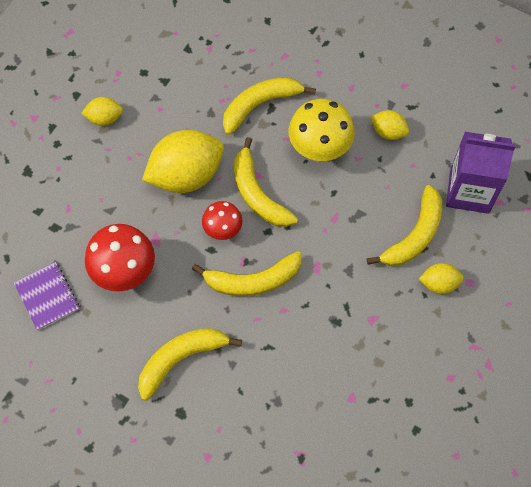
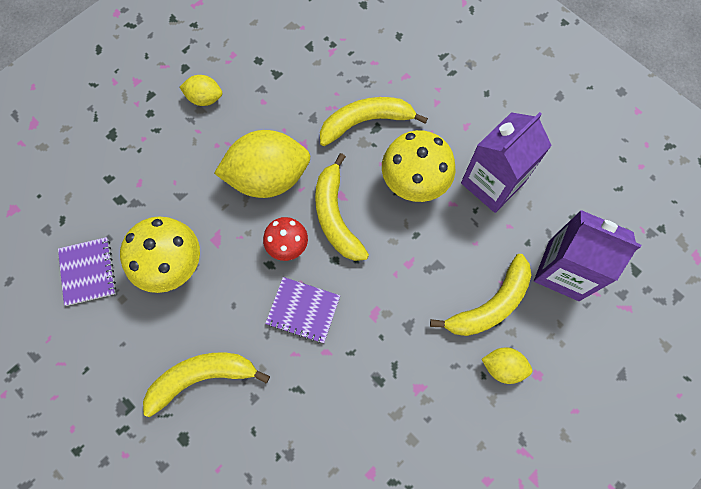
camera: 15 degrees right, 5 degrees up
red mushroom [85,224,155,291] -> yellow mushroom [120,217,200,293]
yellow banana [192,251,302,296] -> purple notebook [265,277,340,344]
yellow lemon [370,110,409,140] -> purple carton [461,112,552,213]

